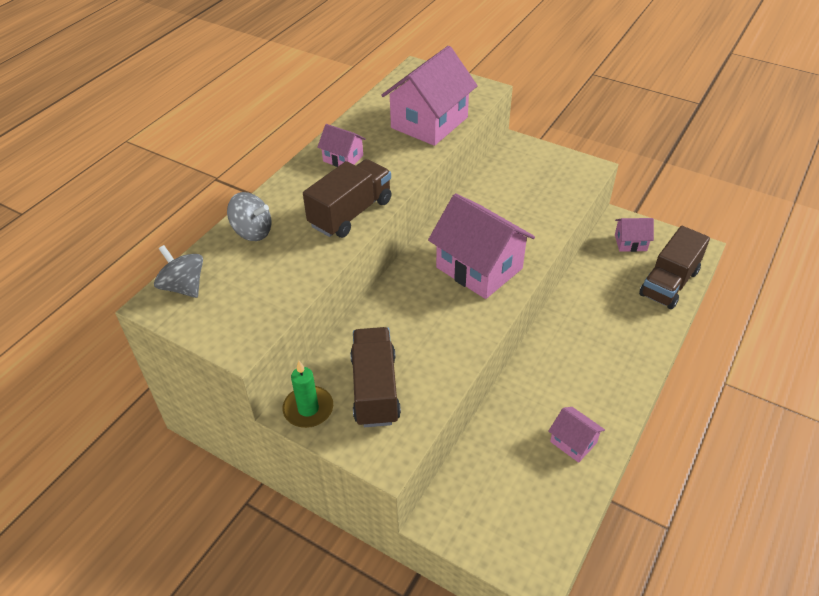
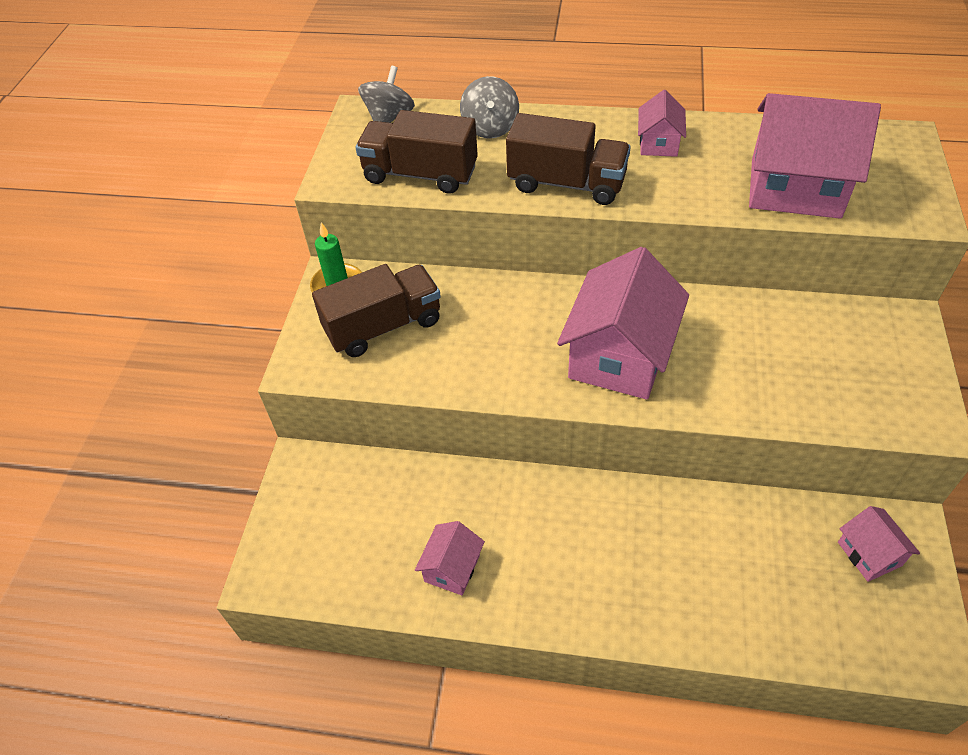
camera: 70 degrees right, 5 degrees up
brown truck [639,226,710,309] -> brown truck moved to [355,110,478,194]

